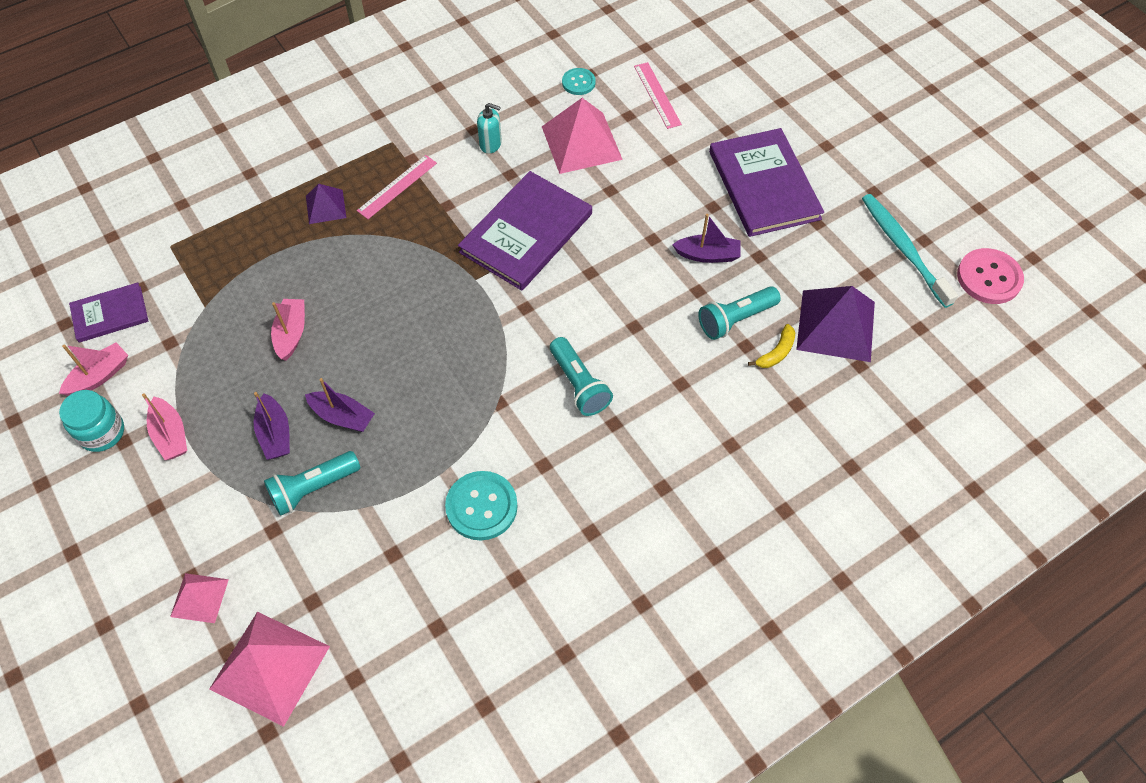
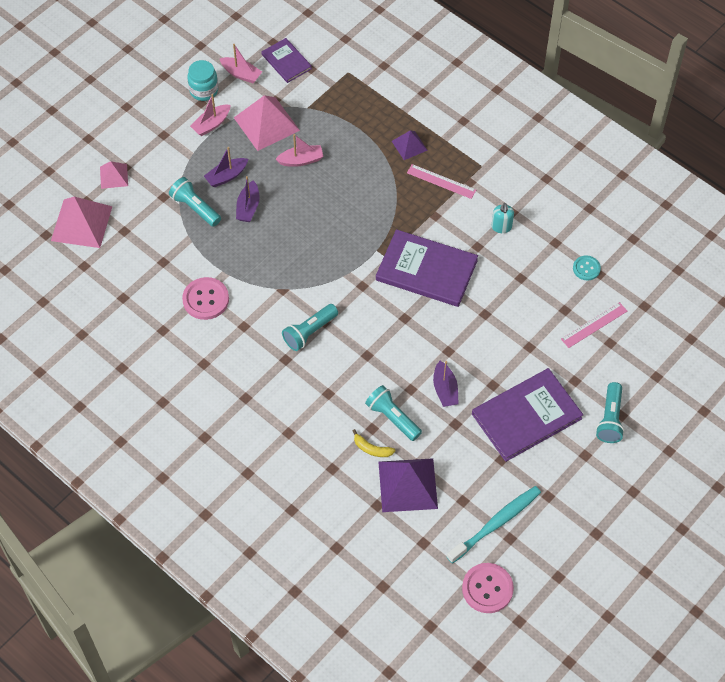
camera: 75 degrees right, 0 degrees up
turquoise button [445,471,518,540] -> pink button [182,277,229,320]
pink pyramid [542,98,623,174] -> pink pyramid moved to [234,95,300,151]
none -> turquoise flashlight [596,382,625,443]

